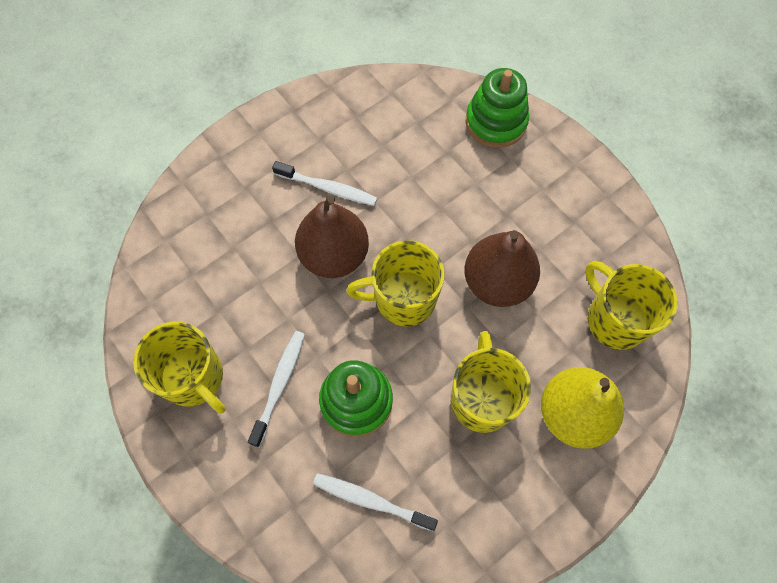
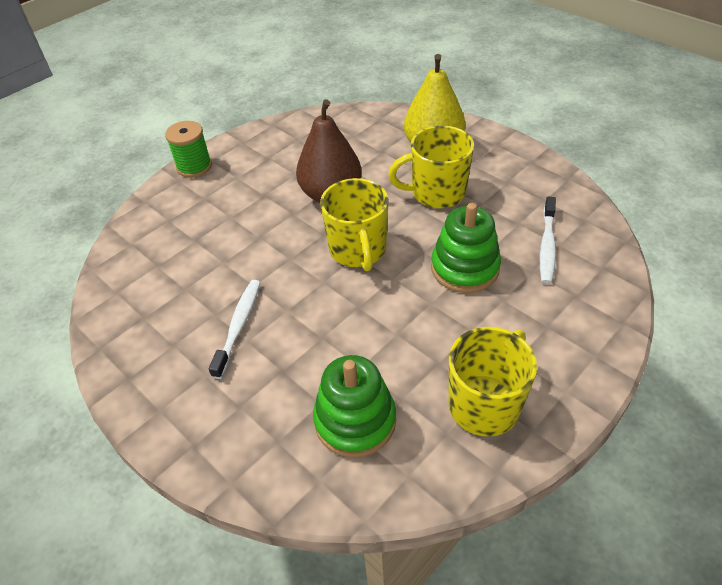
camera: 95 degrees left, 20 degrees down
white toothbrush [248,331,305,447] -> none
brown pear [295,195,369,278] -> none
green stacking toy [466,68,529,148] -> green stacking toy moved to [313,355,396,458]
yellow mug [585,261,678,350] -> none
none -> green spool [165,121,212,178]

